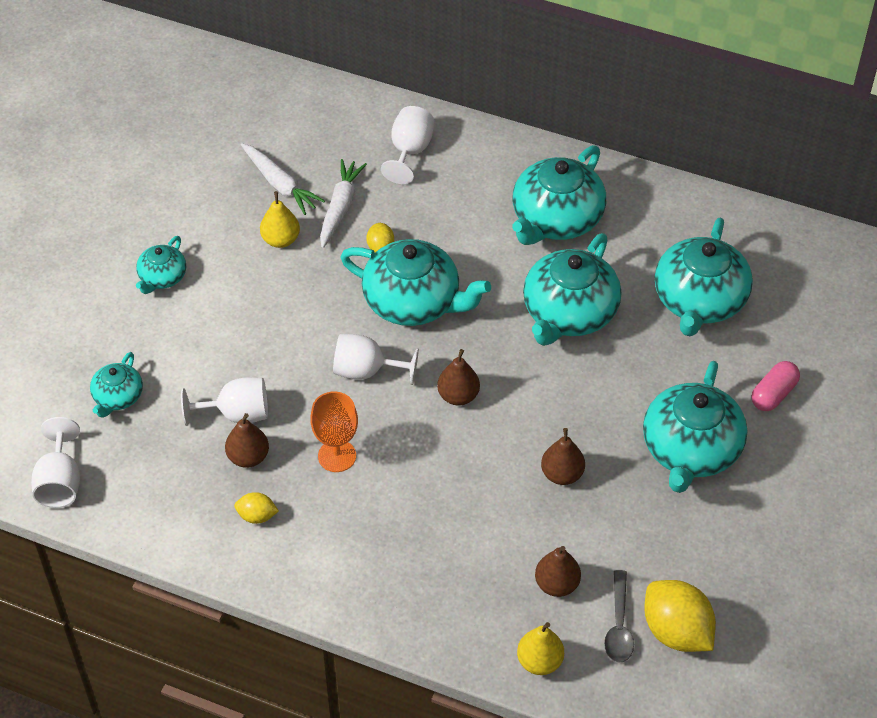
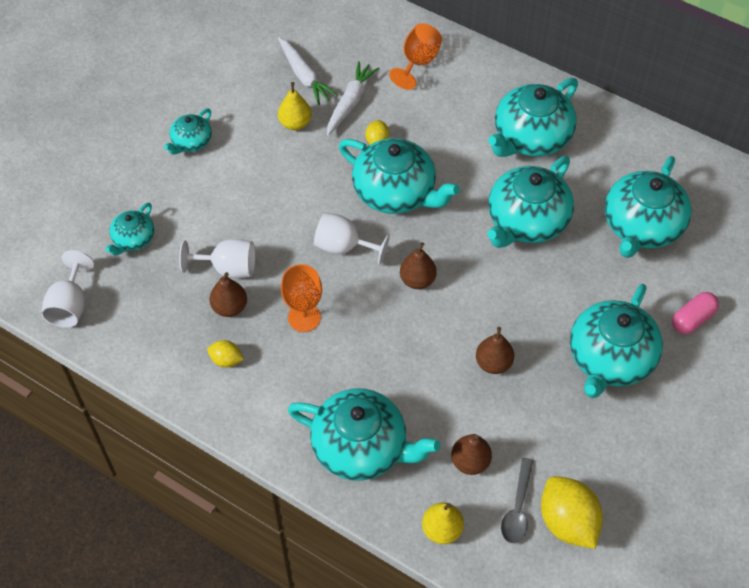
camera: 10 degrees right, 5 degrees up
white goblet [381,106,435,184] -> orange goblet [389,23,442,90]
none -> turquoise teapot [288,388,440,481]

